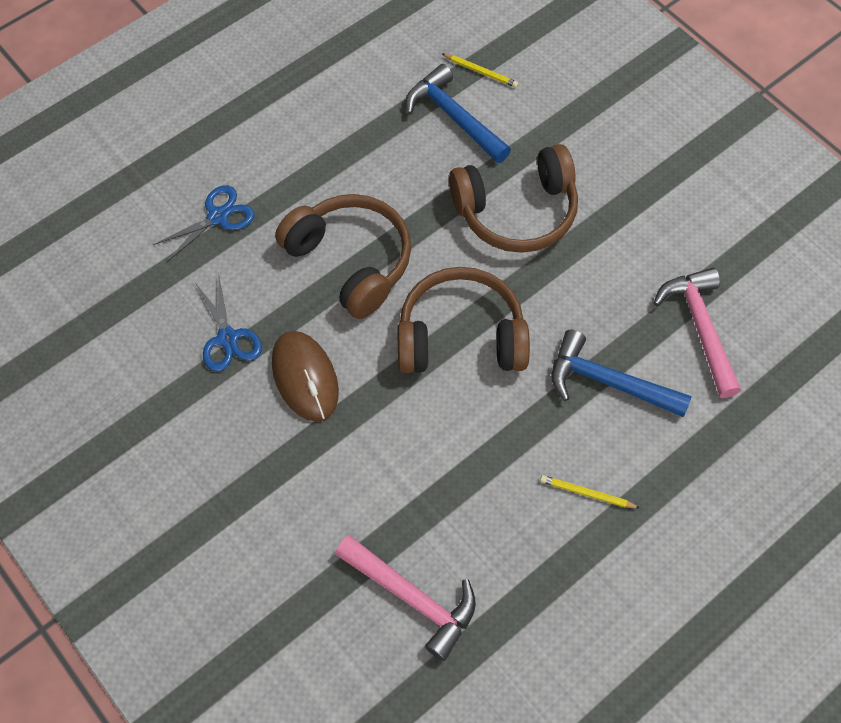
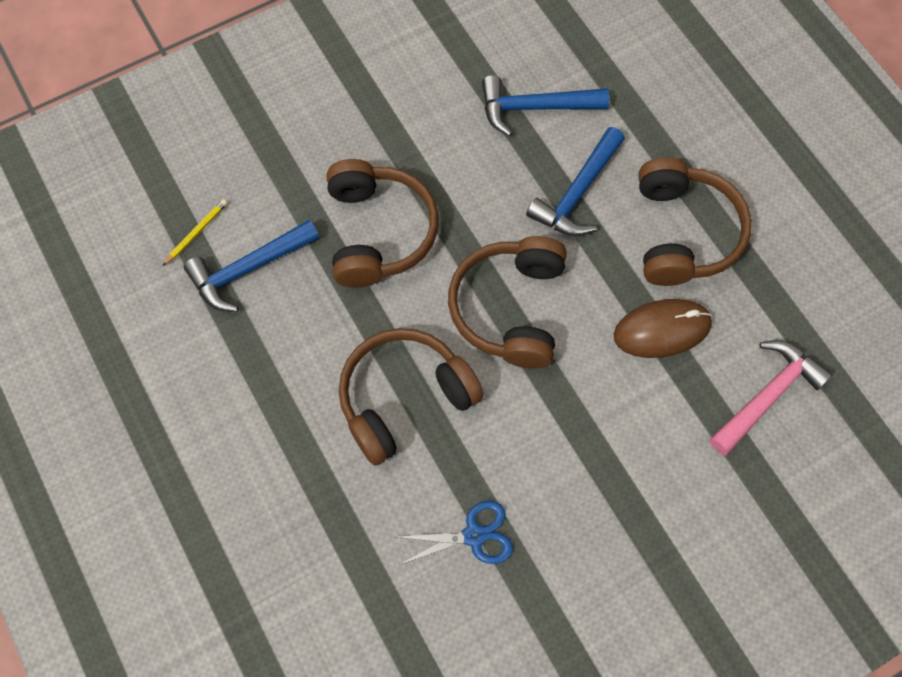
camera: 80 degrees left, 5 degrees up
blue scissors [153,185,255,262] -> none
brown mouse [272,331,339,422] -> brown mouse moved to [614,299,712,358]
yellow pencil [540,475,640,508] -> brown headphones [638,157,752,286]
pink hammer [654,268,741,398] -> blue hammer [482,75,609,136]

